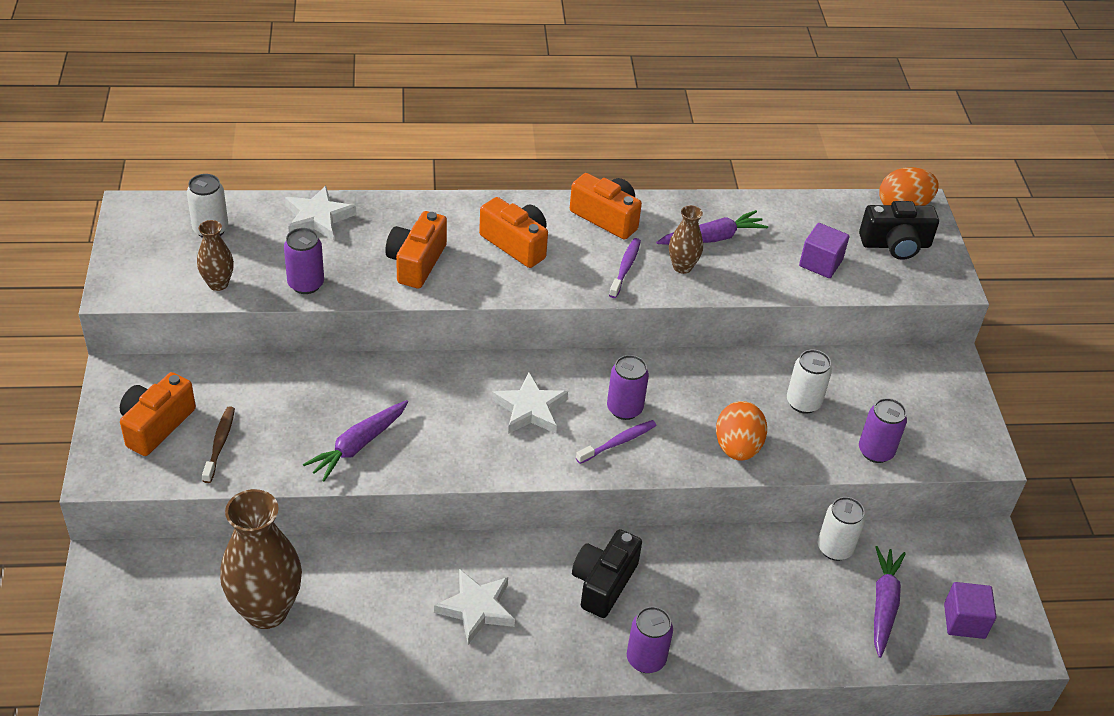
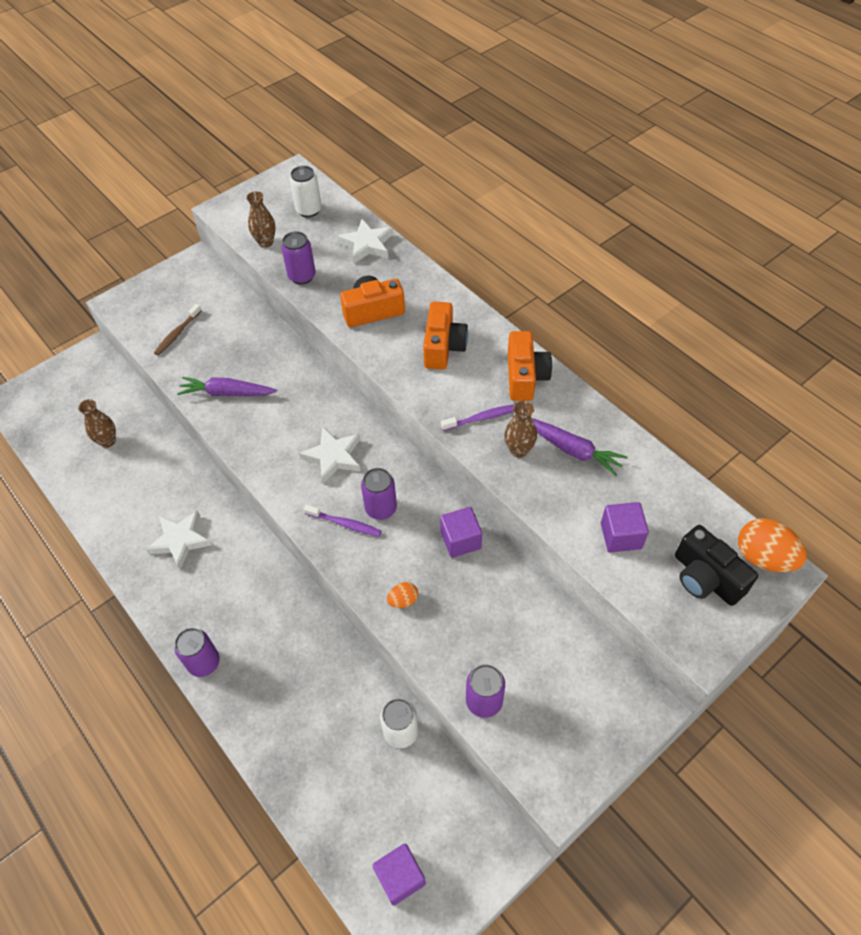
camera: 60 degrees right, 10 degrees up
orange camera [120,372,196,456] -> none
brown toothbrush [202,406,235,483] -> brown toothbrush turned 150 degrees clockwise [154,304,202,356]
brown vase [220,489,302,629] -> brown vase [78,399,116,448], size x0.50
black camera [572,529,642,618] -> none
orange egg [716,401,767,461] -> orange egg [387,582,418,608], size x0.53
white can [787,350,832,414] -> none
purple carrot [874,546,906,658] -> none
none -> purple cube [440,507,482,558]

